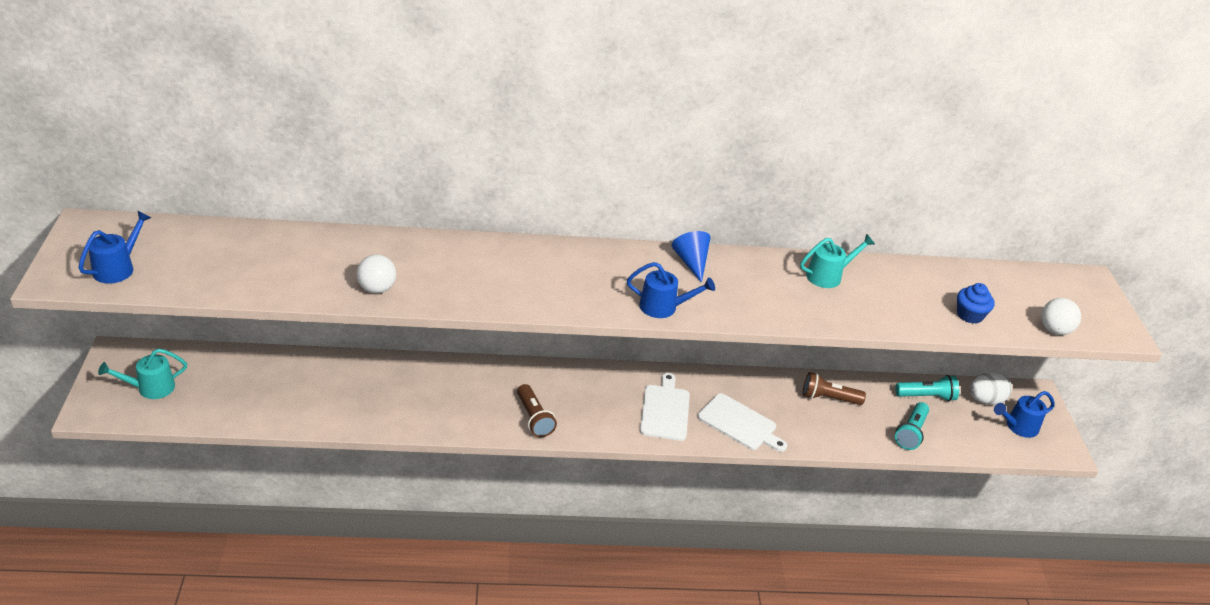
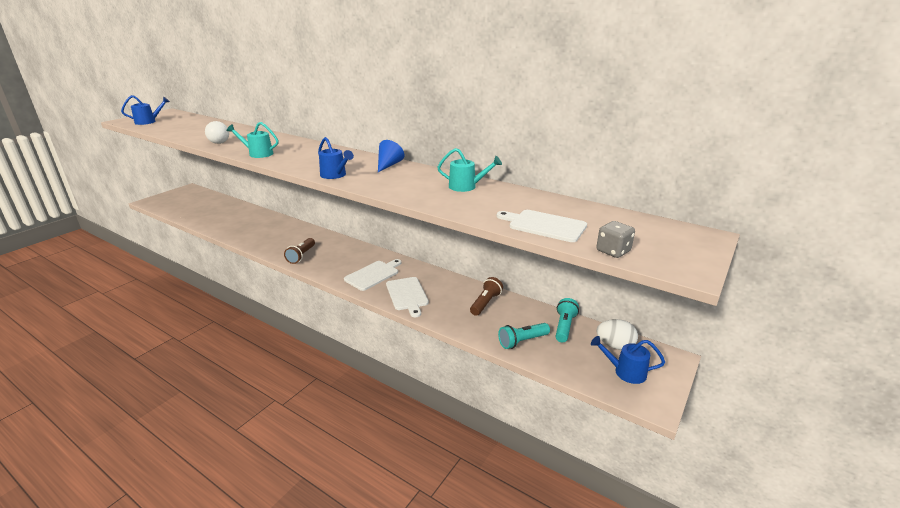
camera: 40 degrees right, 10 degrees down
turquoise watering can [98,349,187,399] -> turquoise watering can moved to [227,122,278,158]
brown flashlight [803,372,866,405] -> brown flashlight turned 75 degrees clockwise [470,277,503,316]
turquoise flashlight [895,375,959,402] -> turquoise flashlight turned 105 degrees counterclockwise [555,298,579,343]
blue cupcake [957,283,995,324] -> white cutting board [497,210,587,242]
white ball [1041,298,1081,335] -> grey dice [596,221,635,258]

